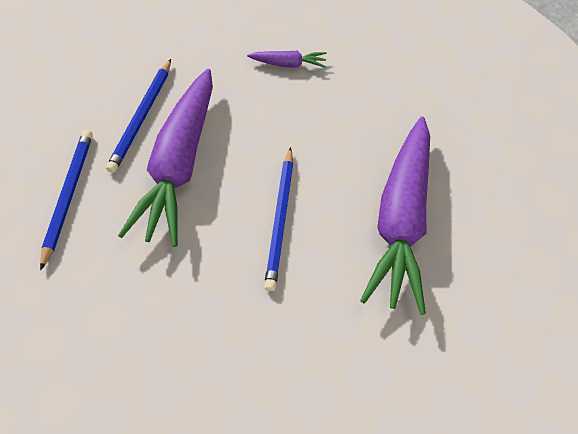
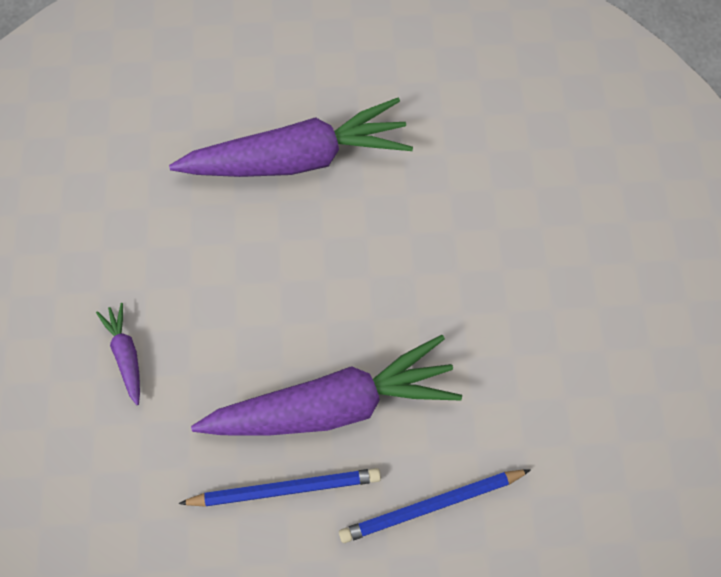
camera: 115 degrees left, 10 degrees up
blue pencil [264,147,293,291] -> none

